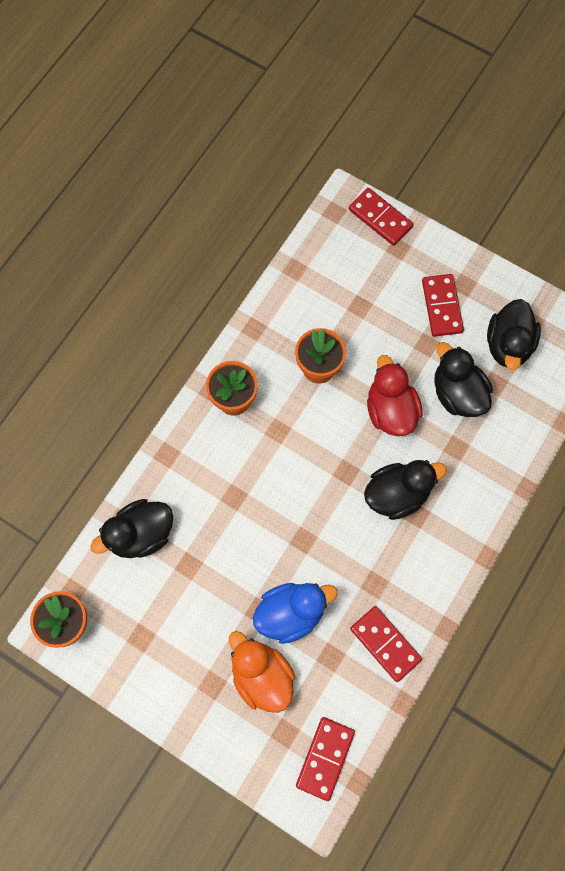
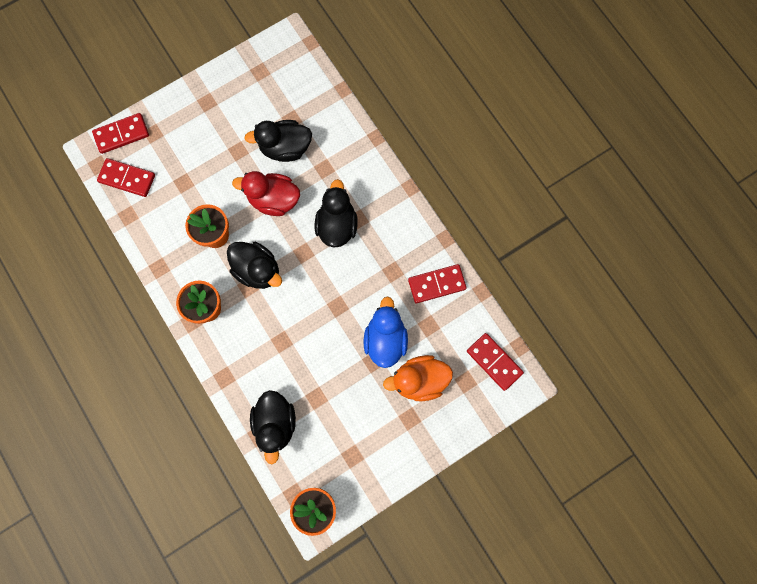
camera: 65 degrees left, 5 degrees up
red domino [422,274,464,337] -> red domino moved to [97,158,155,197]
black duck [487,299,541,370] -> black duck moved to [227,242,282,289]

